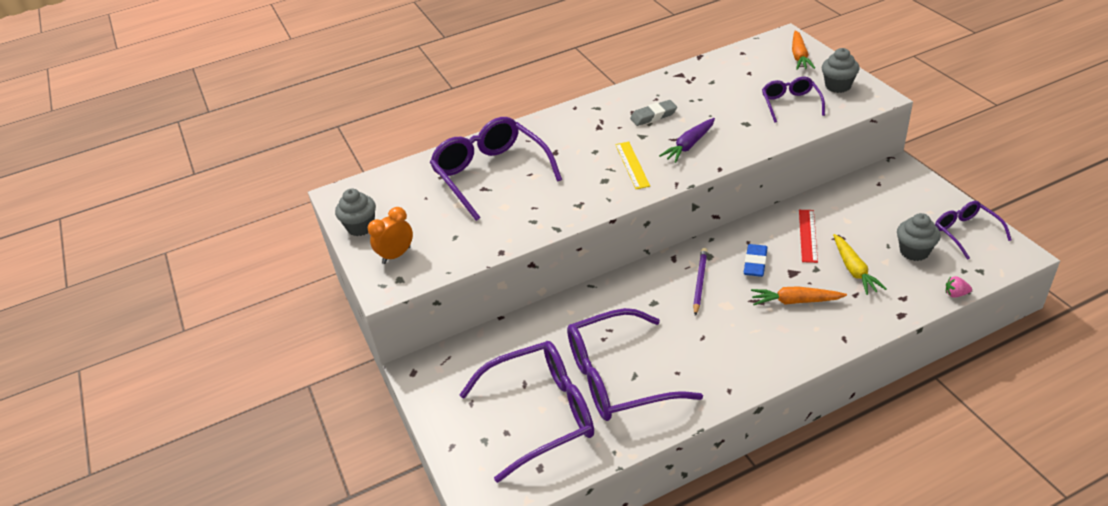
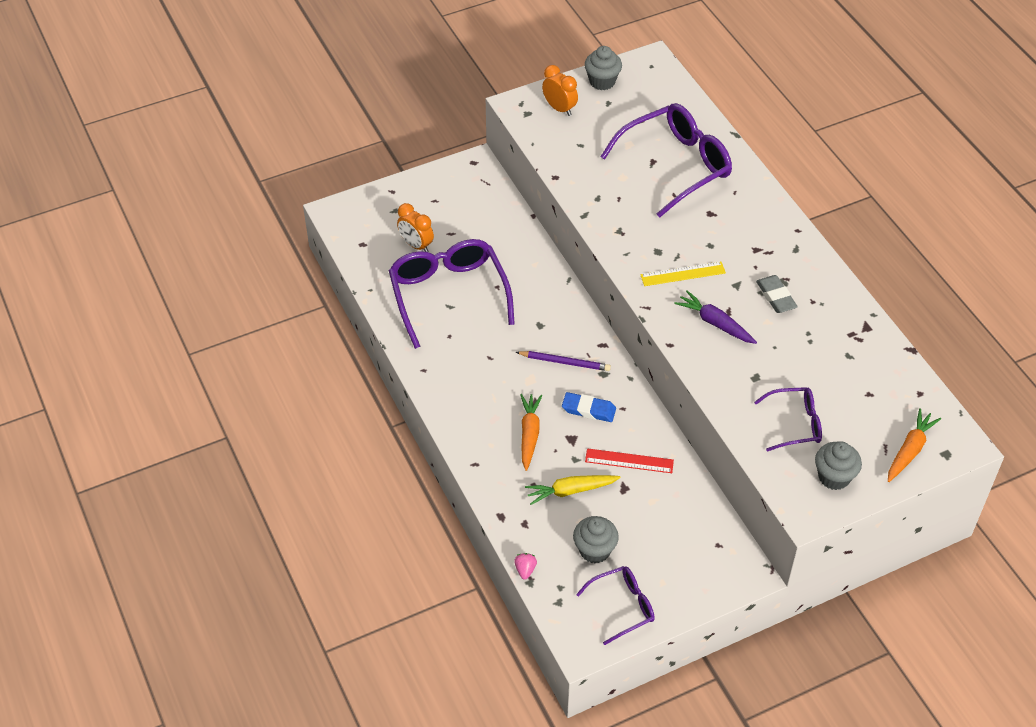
camera: 85 degrees right, 10 degrees up
purple glasses [459,341,594,483] -> orange clock [397,203,434,252]
orange carrot [792,30,815,70] -> orange carrot turned 120 degrees clockwise [888,408,941,482]

